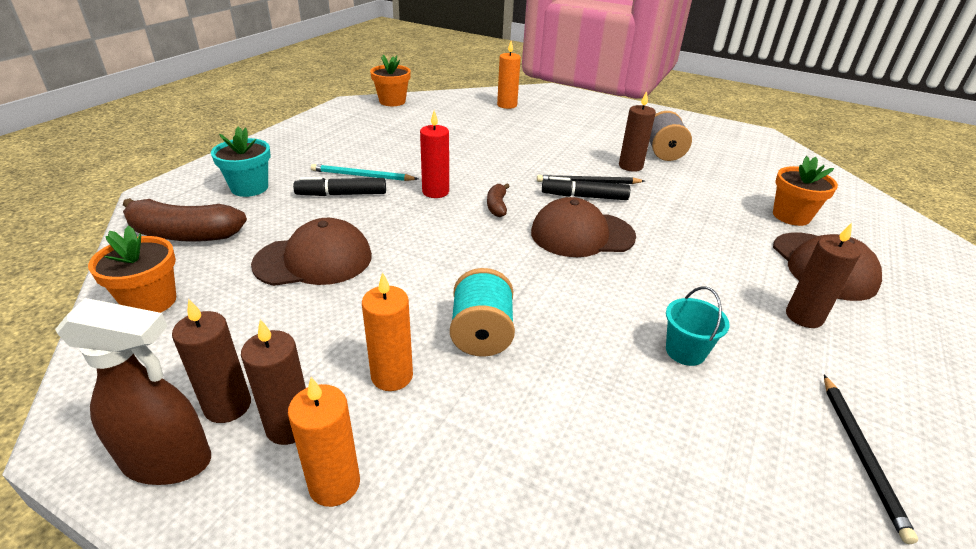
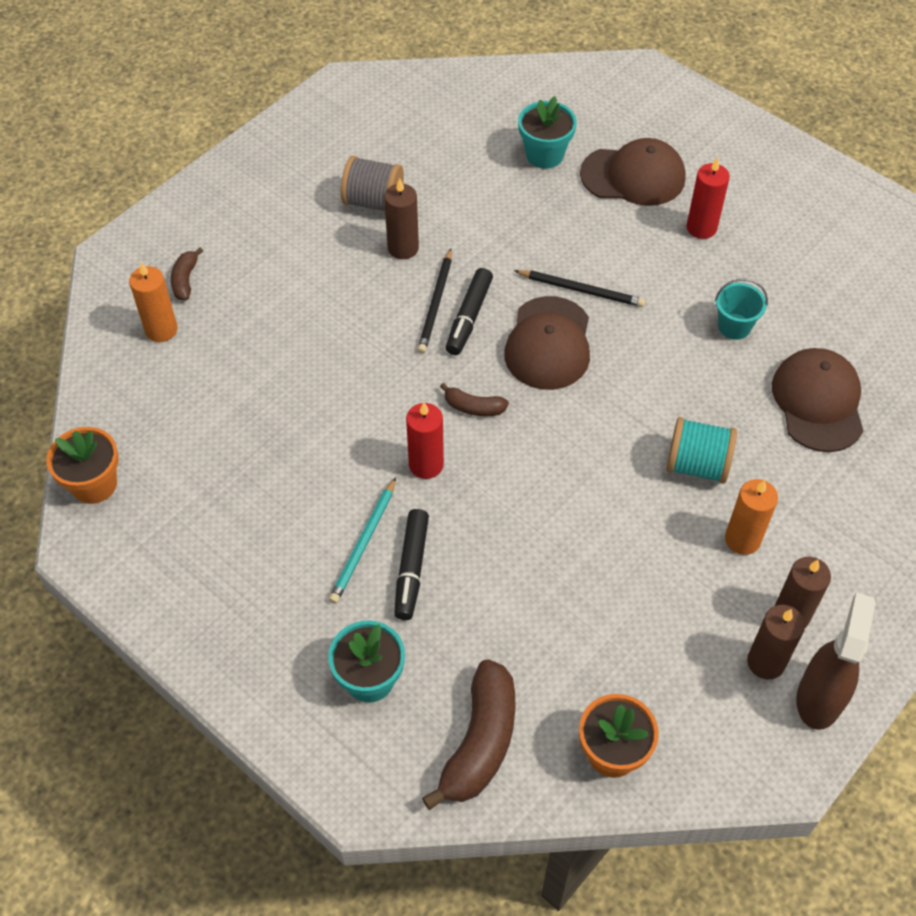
camera: 75 degrees left, 20 degrees up
brown cap [251,218,372,286] -> brown cap moved to [772,348,863,452]
orange candle [288,377,360,507] -> none
orange flower pot [773,156,838,226] -> turquoise flower pot [518,96,577,169]
brown candle [786,223,861,328] -> red candle [686,157,730,239]
black pencil [824,375,918,544] -> black pencil moved to [514,270,645,307]
none -> brown banana [171,248,203,300]

